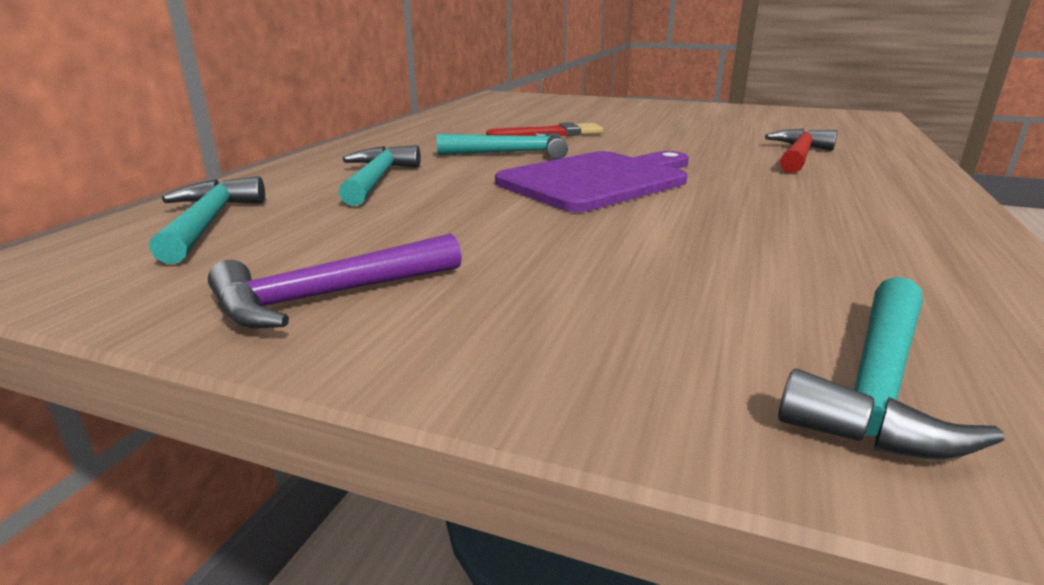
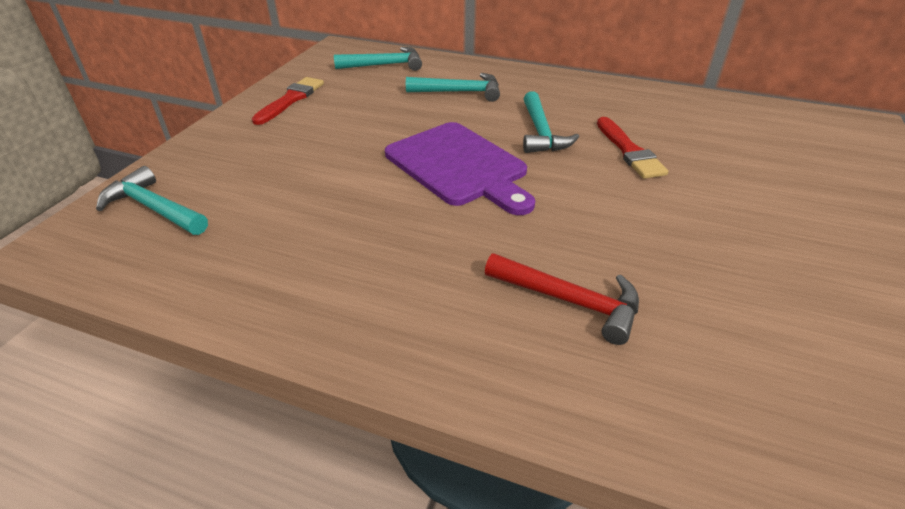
camera: 90 degrees right, 15 degrees up
purple hammer [208,233,462,328] -> red brush [252,77,324,125]

